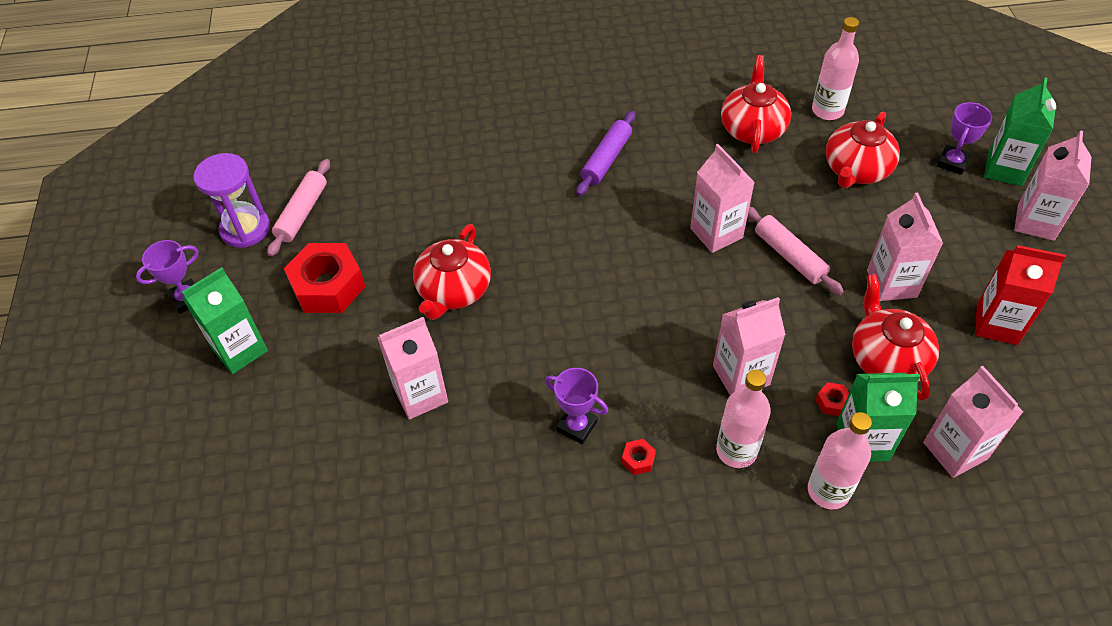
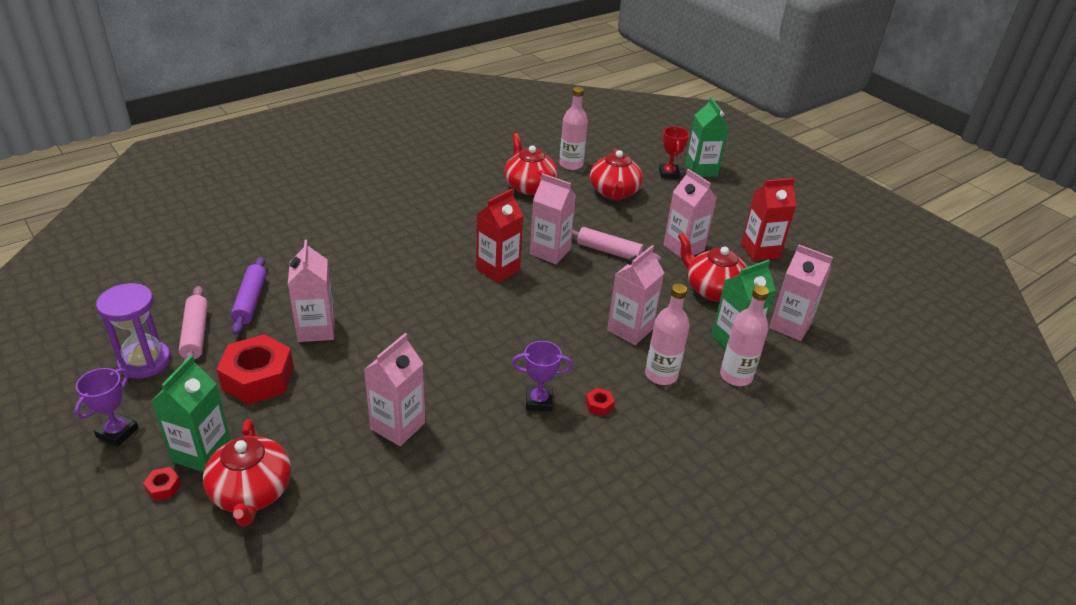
camera: 35 degrees left, 15 degrees down
red teapot [413,224,491,320] -> red teapot moved to [203,419,291,526]
purple rolling pin [576,111,636,196] -> purple rolling pin moved to [230,257,267,335]
red nut [815,382,849,416] -> red nut moved to [143,467,182,501]
purple trophy [937,102,992,175] -> red trophy [659,127,689,179]
pink carton [1014,130,1092,241] -> pink carton moved to [288,240,335,342]
none -> red carton [476,189,524,283]

